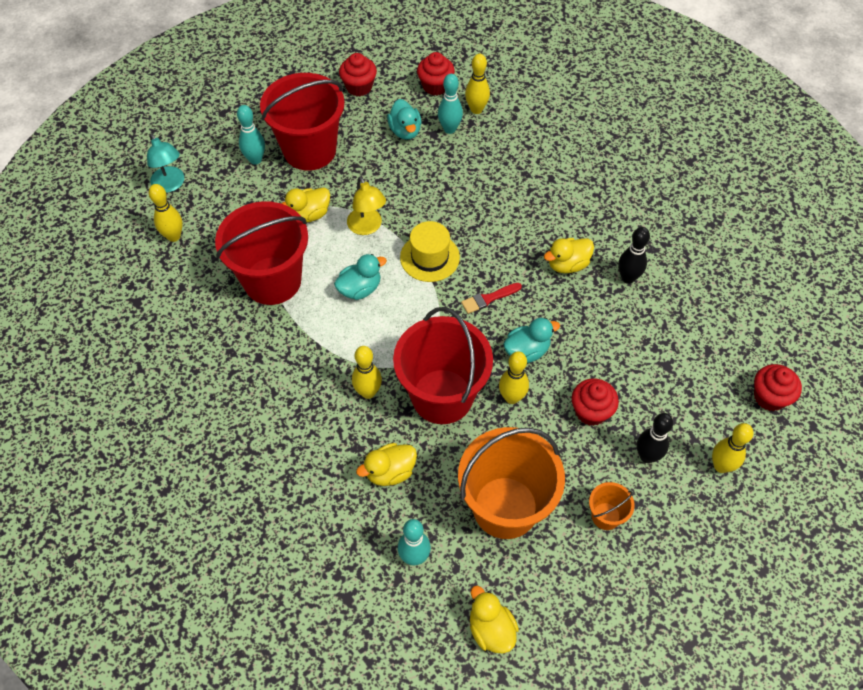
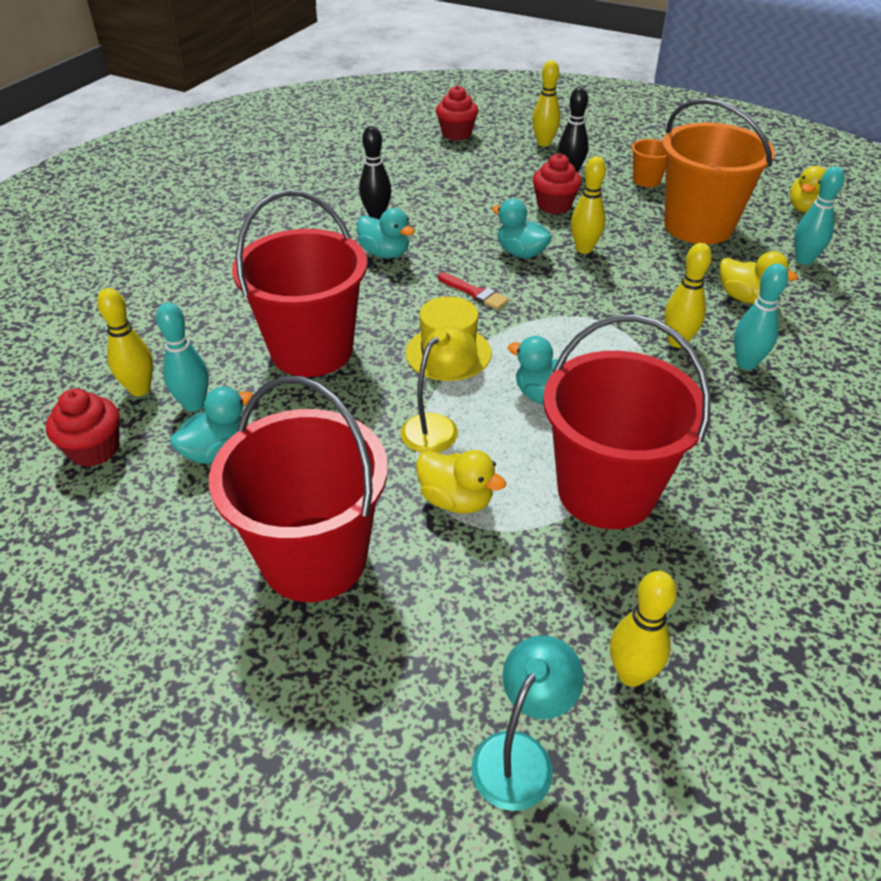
camera: 115 degrees left, 15 degrees down
turquoise bowling pin [237,105,265,165] -> turquoise bowling pin moved to [734,263,788,370]
red cupcake [339,53,377,96] -> none
red bucket [393,307,493,424] -> red bucket moved to [232,190,367,377]
yellow duck [544,238,594,273] -> turquoise duck [357,208,415,258]

